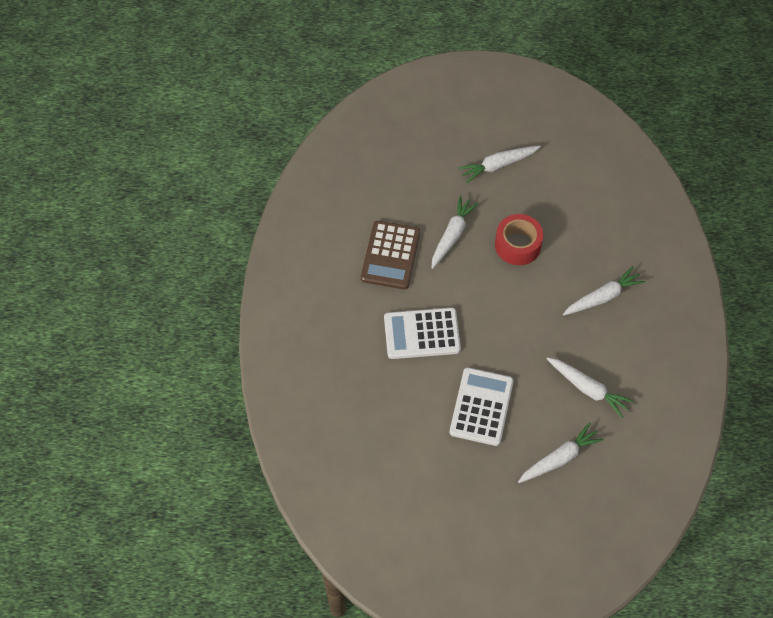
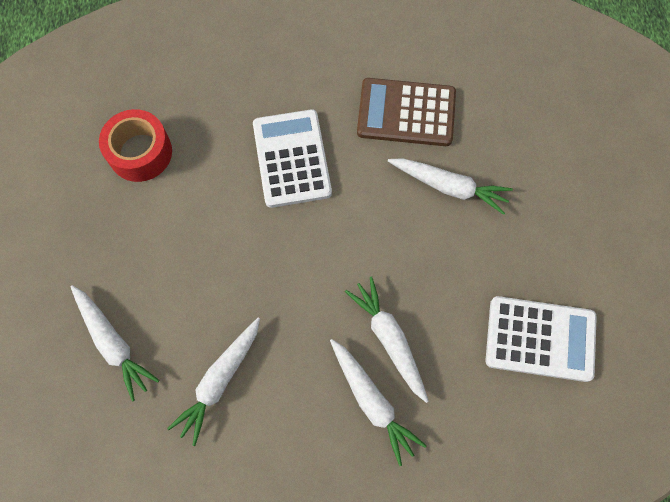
camera: 85 degrees right, 10 degrees up
white calculator [450,368,514,446] -> white calculator moved to [485,296,597,382]
white carrot [458,145,541,183] -> white carrot moved to [345,276,429,403]
red tape [495,214,543,265] -> red tape moved to [99,109,172,182]

